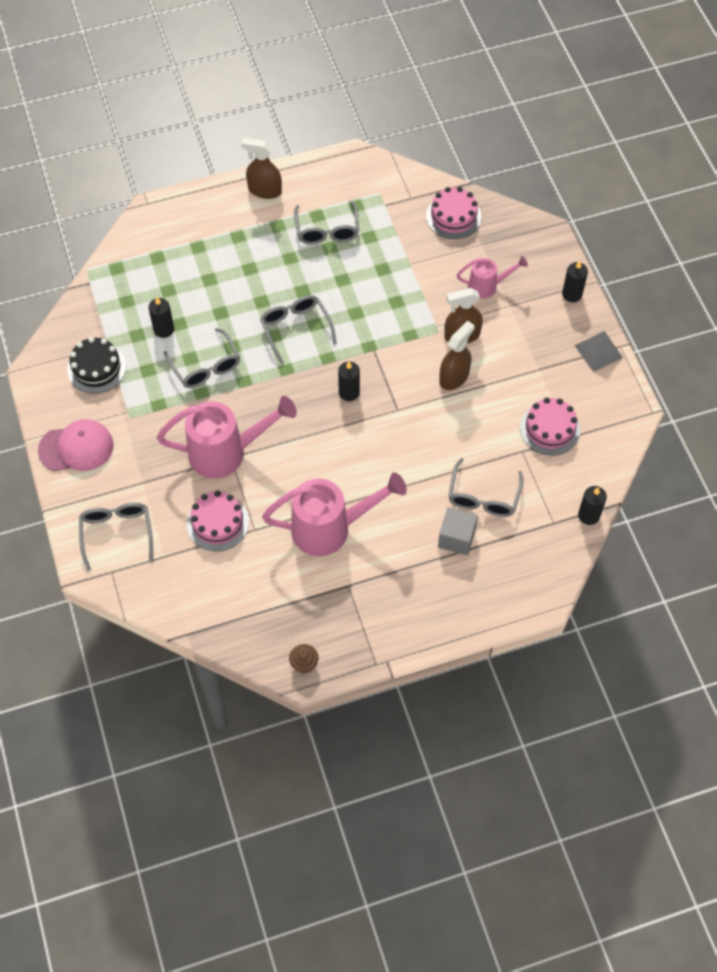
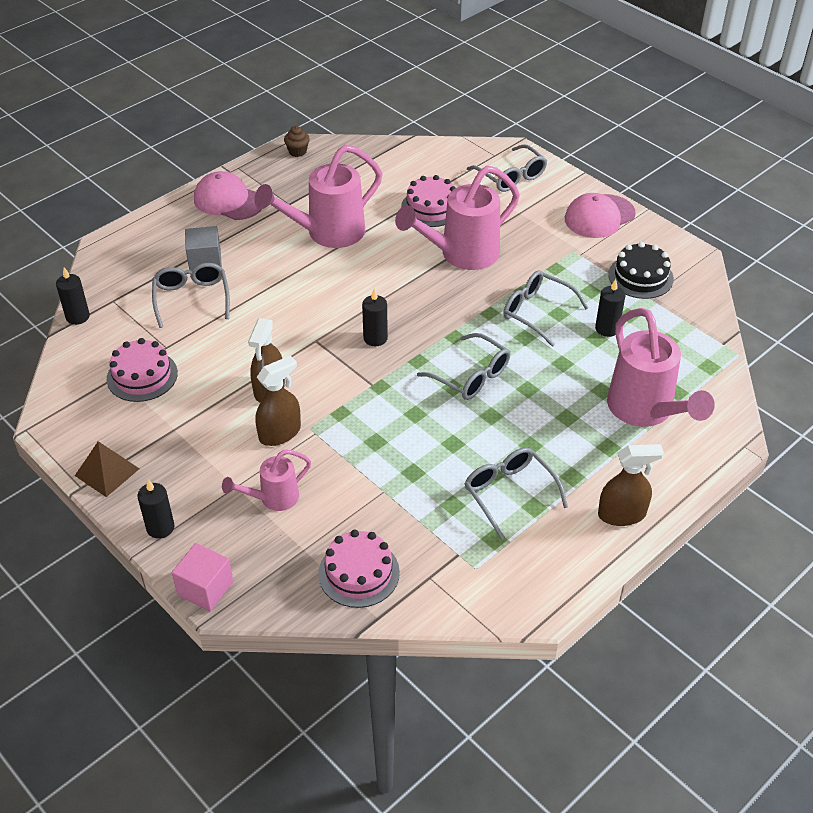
camera: 155 degrees right, 15 degrees down
grey pyramid [574,331,623,372] -> brown pyramid [75,441,140,497]
none -> pink cube [172,543,233,611]
none -> pink cap [194,171,262,220]
none -> pink watering can [607,308,715,427]

